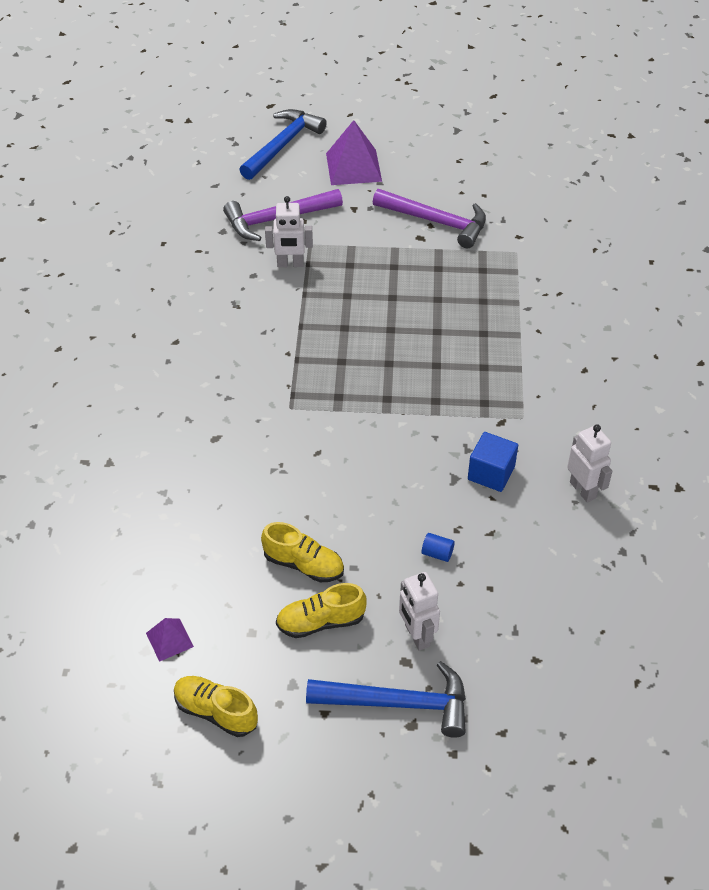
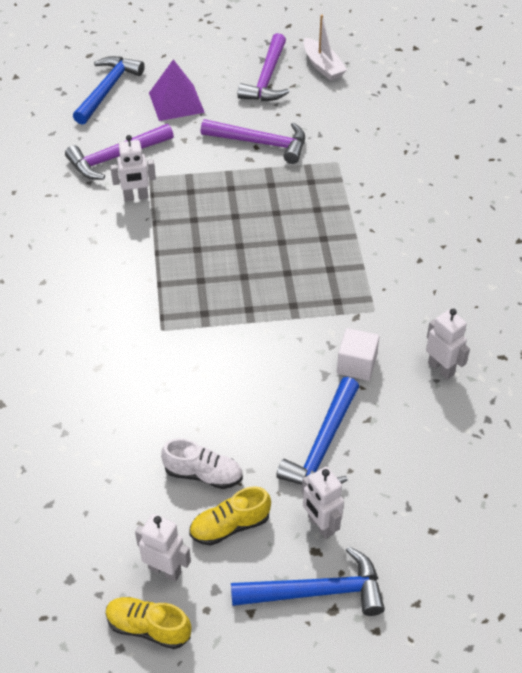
camera: 10 degrees left, 0 degrees up
purple pyramid [146,618,194,662] -> none
yellow shoe [261,522,344,582] -> white shoe [161,438,243,489]
blue cylinder [422,533,455,562] -> blue hammer [276,377,359,485]
blue cube [468,432,518,492] -> white cube [337,328,379,381]
none -> white robot [135,514,191,582]
none -> purple hammer [237,33,289,101]
none -> white boat [304,15,347,81]

